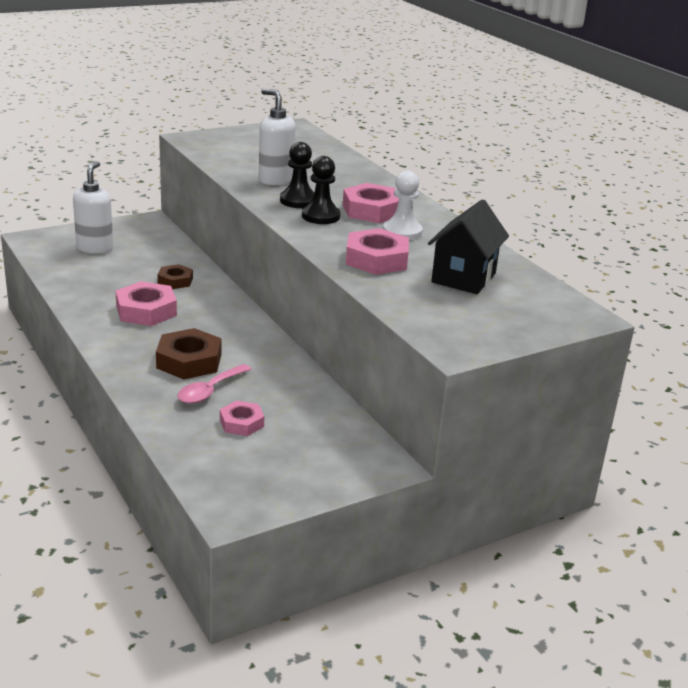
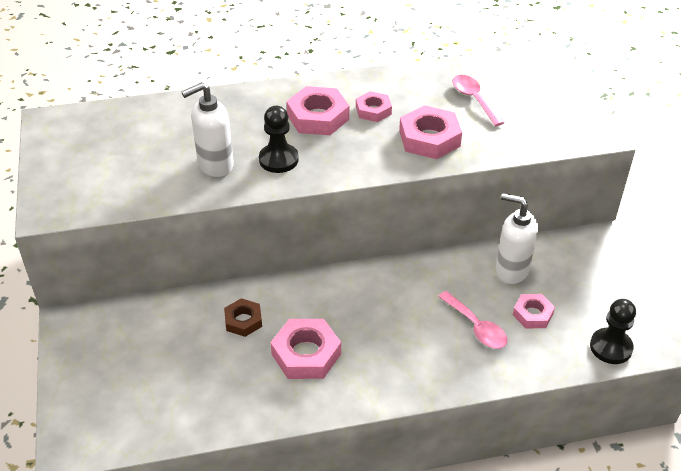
camera: 70 degrees left, 15 degrees up
white soap dispenser [73,161,113,254] -> white soap dispenser moved to [496,193,538,284]
brown nut [156,328,221,379] -> none
black pawn [302,156,340,224] -> black pawn moved to [590,299,636,364]
white pawn [383,171,423,240] -> pink nut [356,91,392,122]
black house [428,199,509,294] -> pink spoon [452,75,505,126]

